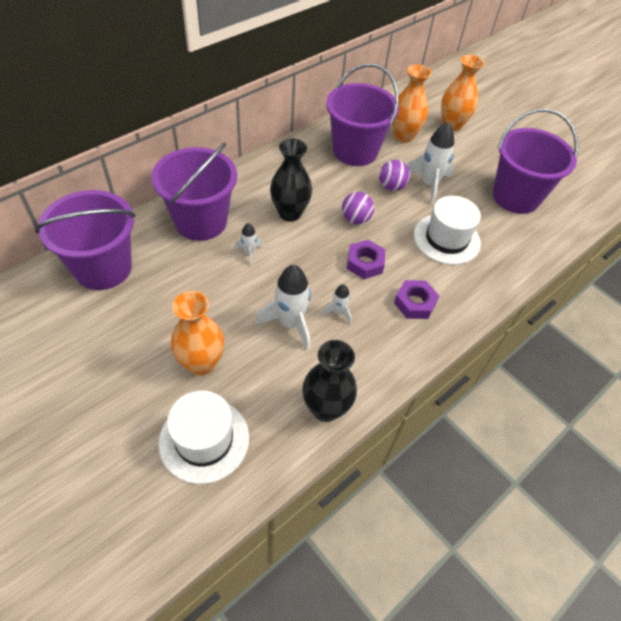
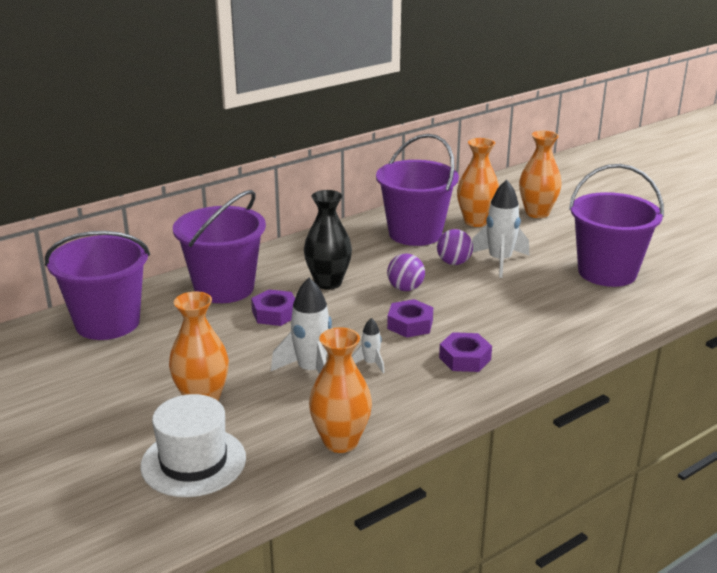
camera: 10 degrees right, 25 degrees down
white rocket [234,223,263,265] -> purple nut [251,289,295,326]
black vase [302,340,357,422] -> orange vase [309,327,372,453]
white hat [414,196,481,265] -> none

